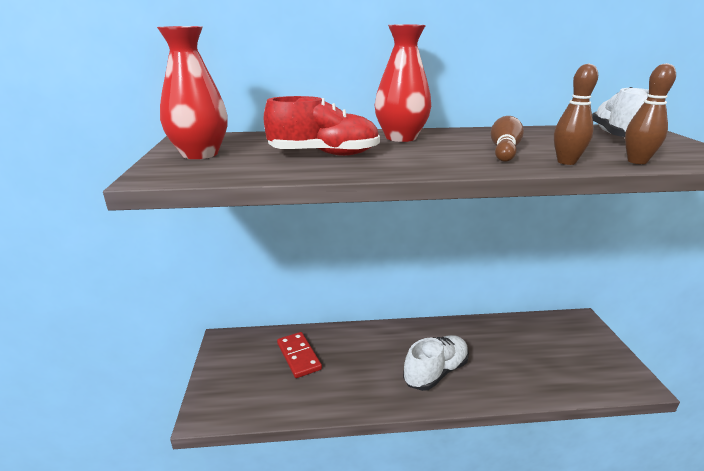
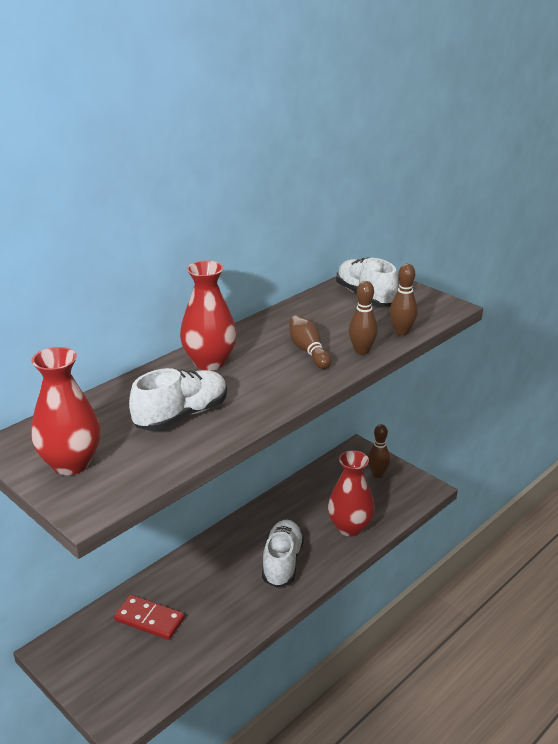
camera: 40 degrees left, 5 degrees up
red shoe [263,96,380,156] -> white shoe [129,368,227,431]
none -> red vase [328,450,375,536]
none -> brown bowling pin [368,424,390,478]

